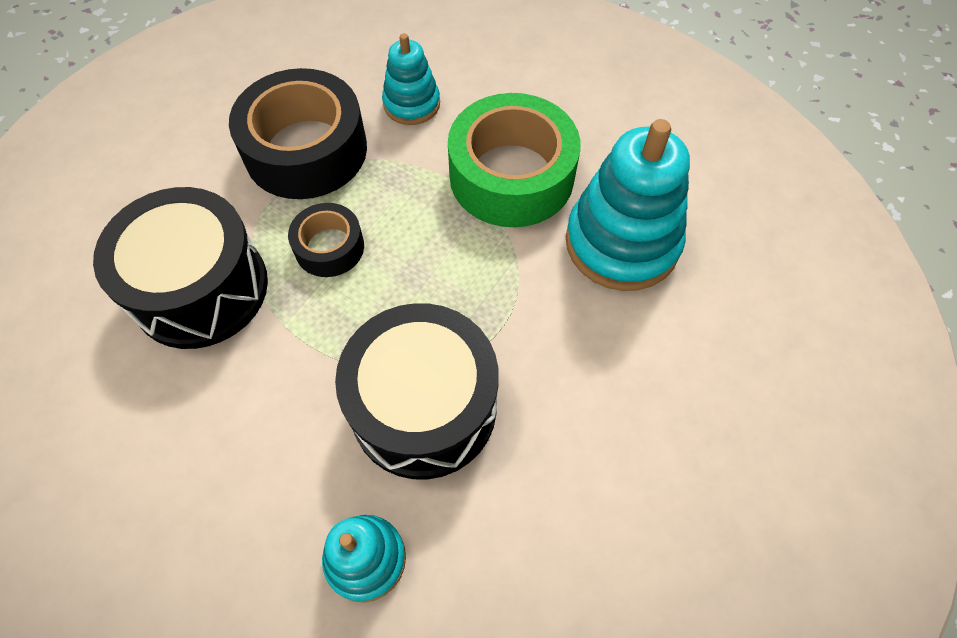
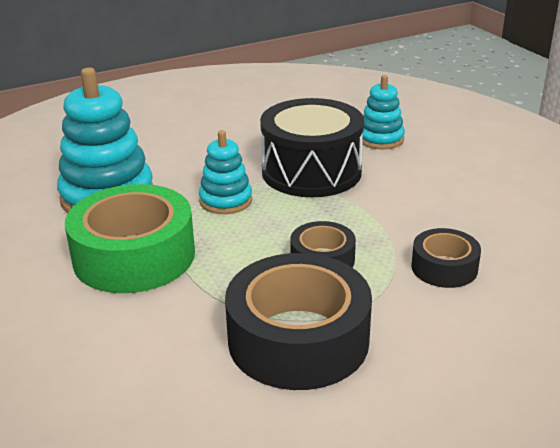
camera: 150 degrees left, 30 degrees down
black drum [93,187,268,349] -> black tape [411,228,481,288]
turquoise stacking toy [382,33,440,125] -> turquoise stacking toy moved to [199,130,252,214]

